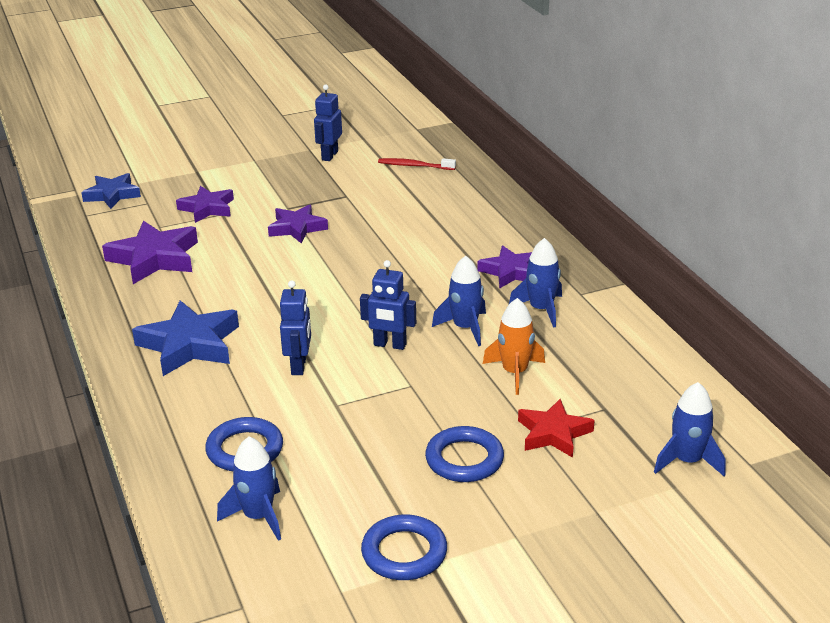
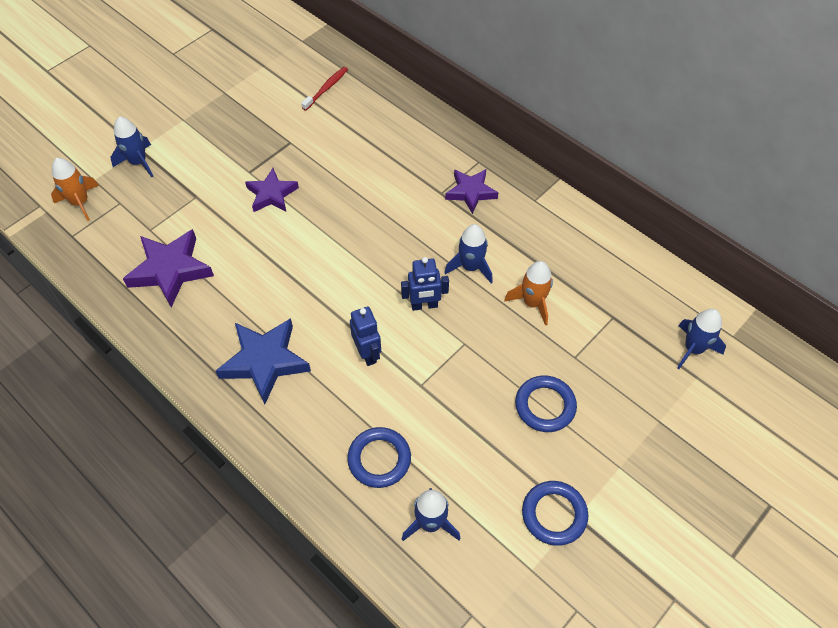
camera: 25 degrees left, 25 degrees up
blue star [81,173,141,209] -> orange rocket [51,158,99,221]
purple star [176,186,234,223] -> none
blue robot [314,84,342,161] -> none
red toothbrush [378,158,456,170] -> red toothbrush turned 135 degrees clockwise [301,67,348,111]
blue rocket [509,238,562,328] -> blue rocket moved to [110,117,153,177]
red star [518,399,595,458] -> none

